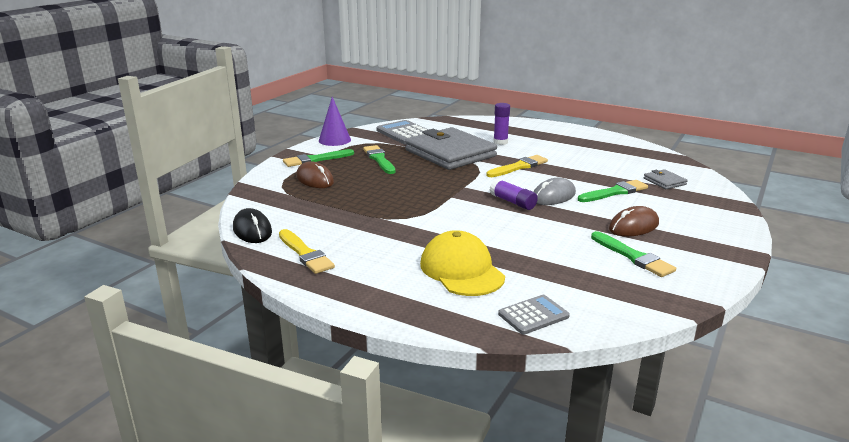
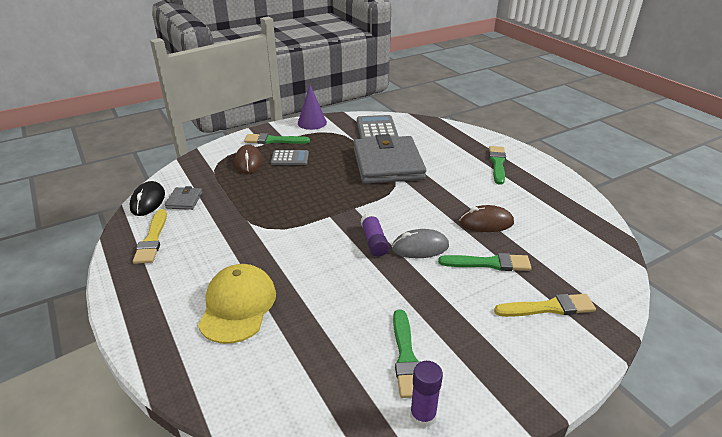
camera: 30 degrees right, 10 degrees up
green brush [363,145,396,174] -> green brush moved to [489,146,506,185]
yellow brush [486,155,548,177] -> yellow brush moved to [494,294,596,317]
purple glue stick [493,103,510,145] -> purple glue stick moved to [410,361,443,428]
grey calculator [498,295,570,335] -> grey calculator moved to [271,150,309,165]
brown mouse [609,206,659,236] -> brown mouse moved to [459,205,514,232]
grey wallet [644,169,688,189] -> grey wallet moved to [165,186,202,210]

